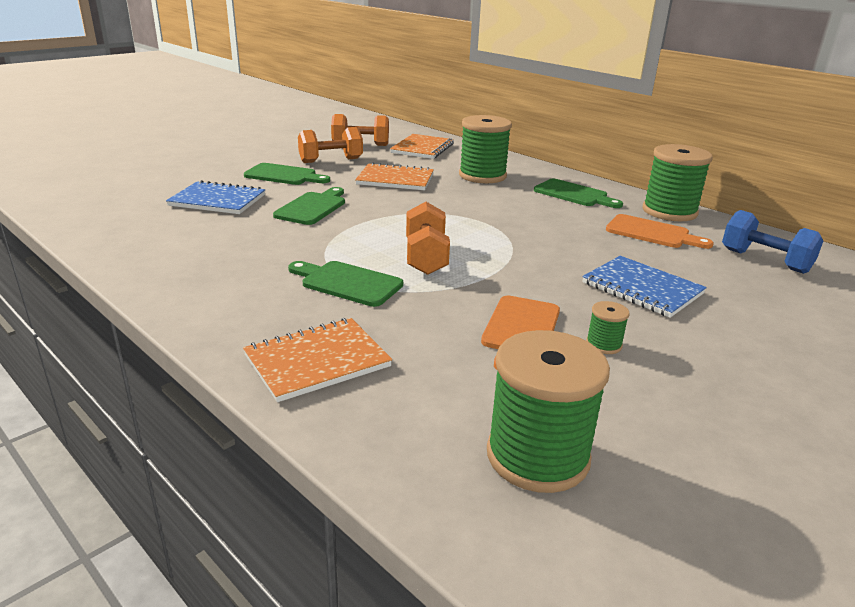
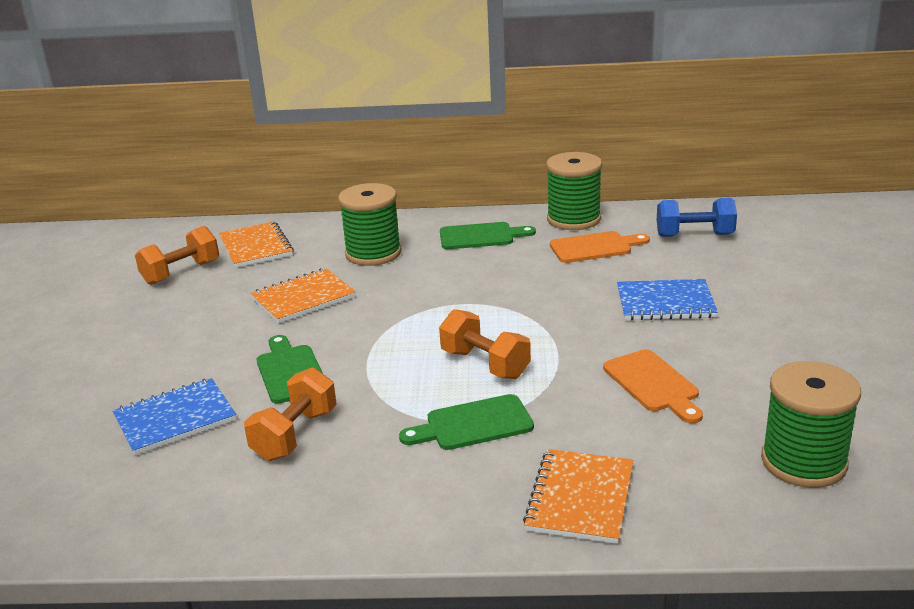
camera: 40 degrees left, 0 degrees up
green cutting board [244,163,330,185] -> none
orange dumbbell [298,127,363,163] -> orange dumbbell moved to [244,367,337,461]
green spool [586,301,630,354] -> none

